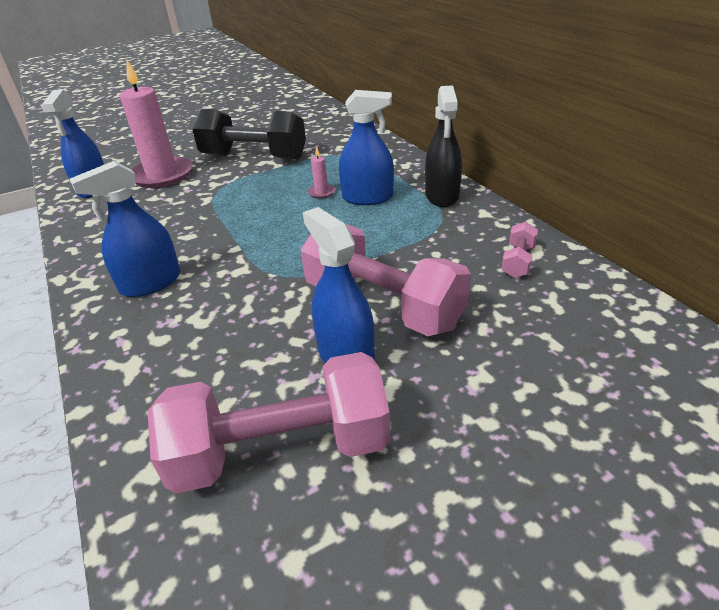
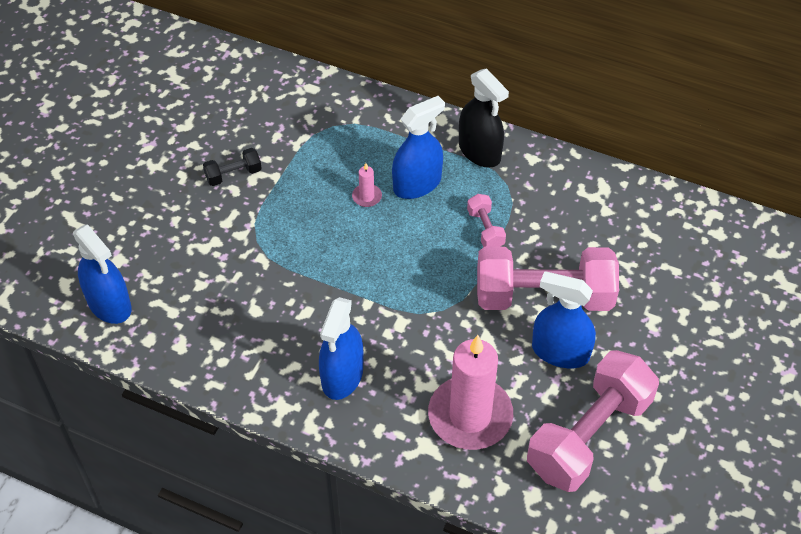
camera: 40 degrees left, 15 degrees up
pink candle [120,60,193,188] -> pink candle moved to [428,335,513,450]
black dumbbell [192,109,306,160] -> black dumbbell [203,148,262,186], size x0.43
pink dumbbell [501,222,538,278] -> pink dumbbell moved to [467,194,506,247]

